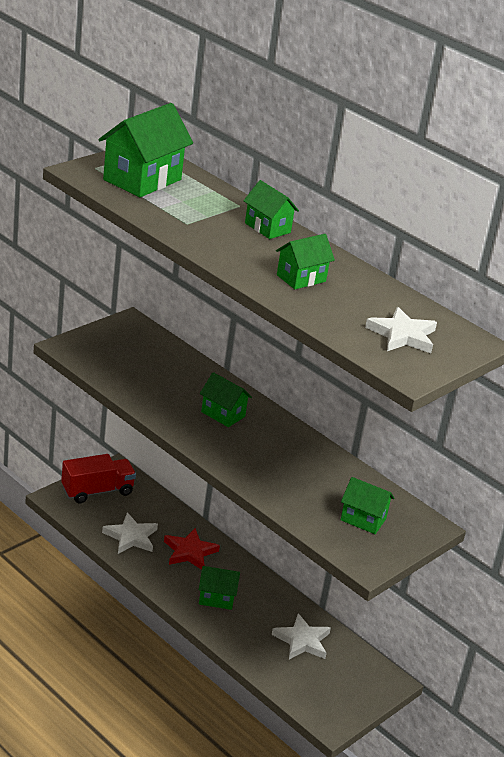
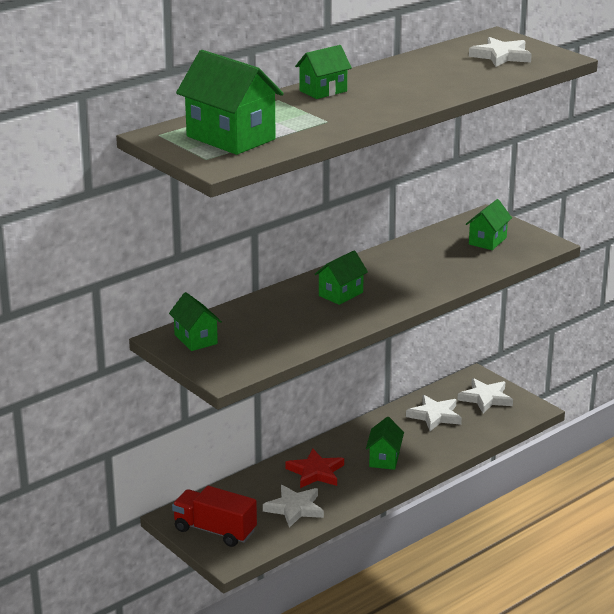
camera: 80 degrees left, 5 degrees down
red truck [61,454,136,503] -> red truck turned 45 degrees counterclockwise [172,486,257,547]
green house [276,234,335,289] -> green house moved to [169,292,222,351]
none -> white star [457,378,513,413]

